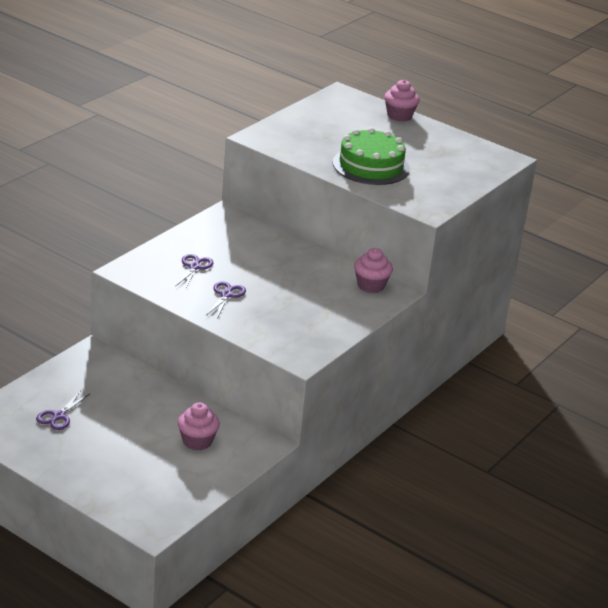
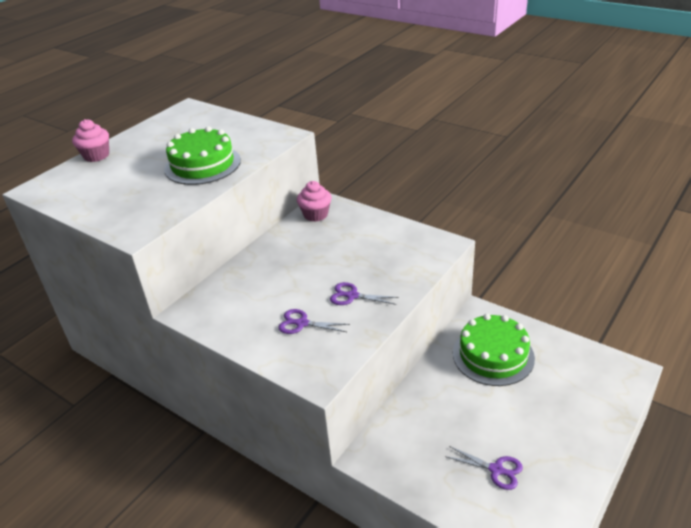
camera: 85 degrees left, 5 degrees up
pink cupcake [178,402,220,450] -> green cake [453,314,535,386]

